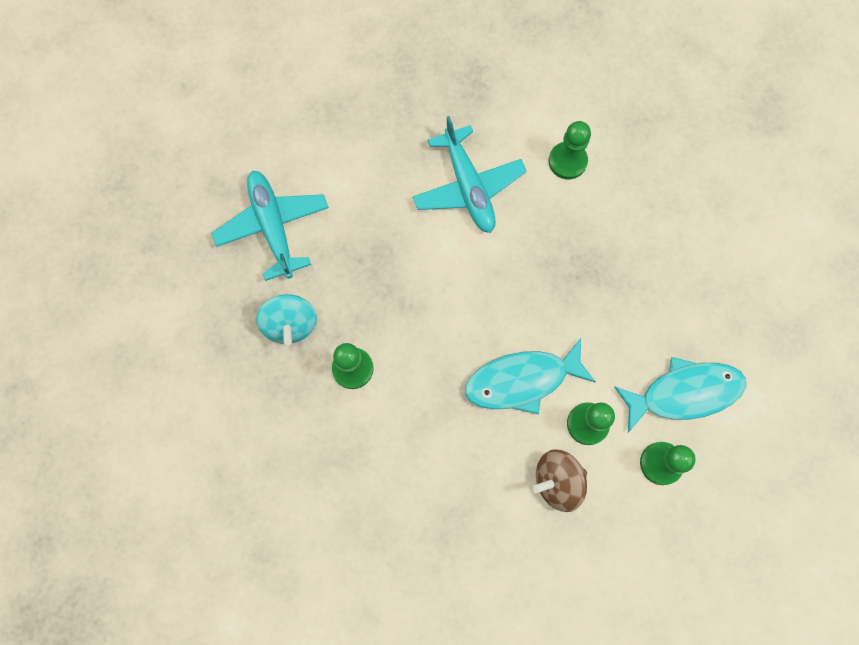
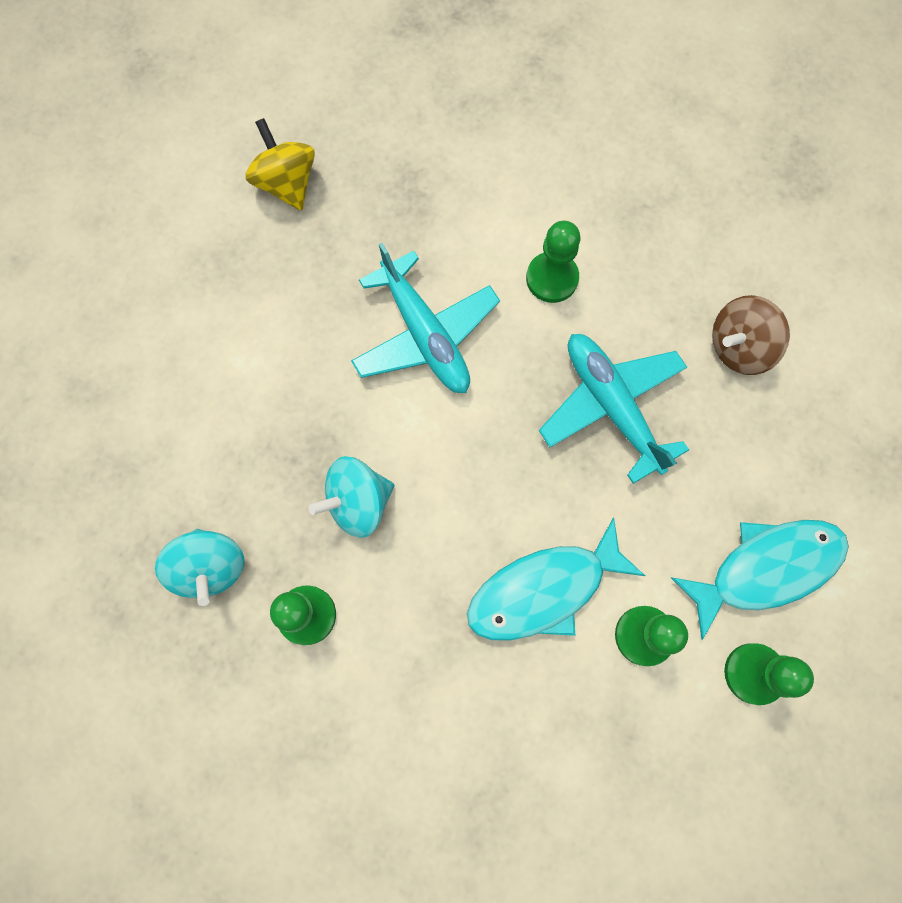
camera: 10 degrees left, 0 degrees up
turquoise plane [211,171,329,281] -> turquoise plane moved to [539,334,689,484]
brown spinning top [532,449,587,512] -> brown spinning top moved to [712,295,790,375]
none -> yellow spinning top [245,118,315,211]
none -> turquoise spinning top [309,456,395,538]

